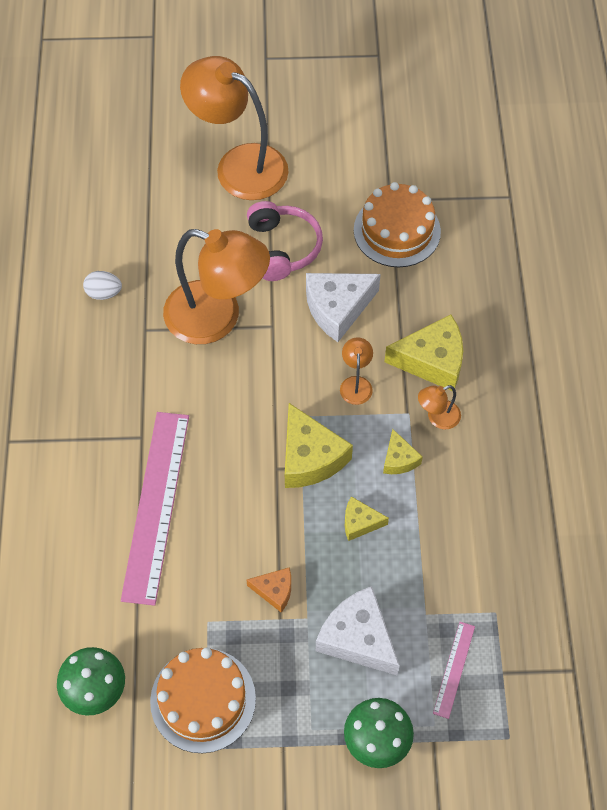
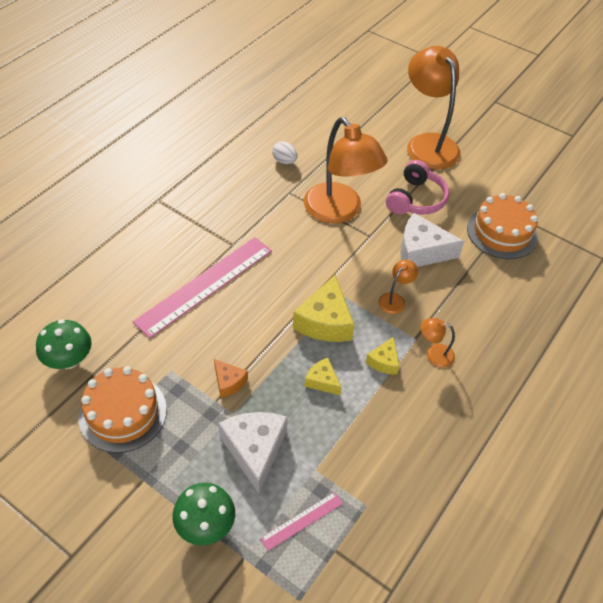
camera: 35 degrees right, 10 degrees down
yellow cheese [385,314,463,391] -> none

